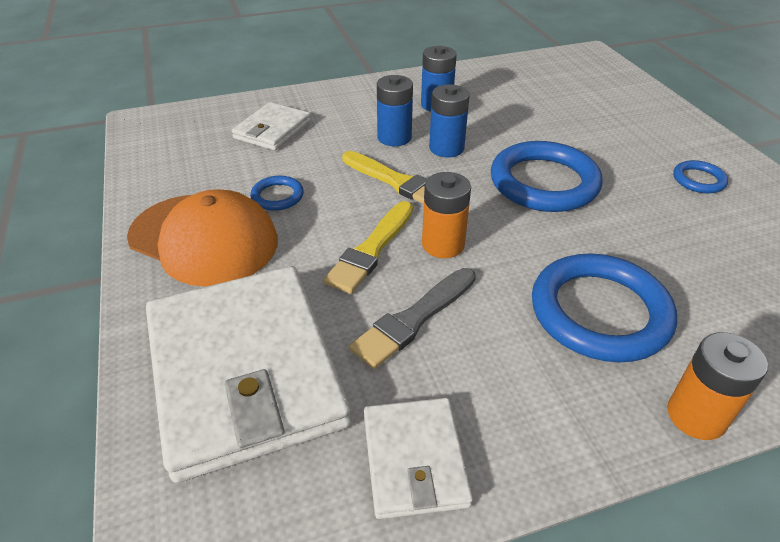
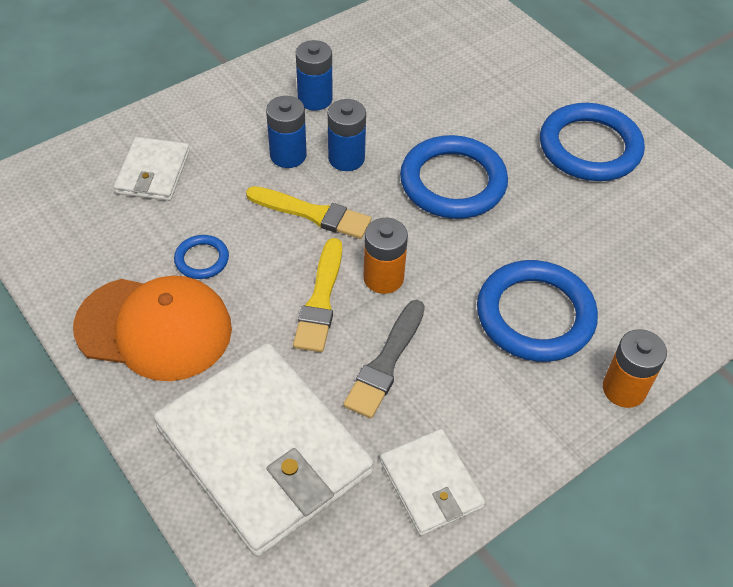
camera: 20 degrees left, 10 degrees up
blue ring [673,160,728,193] -> blue ring [540,103,645,181], size x2.13

